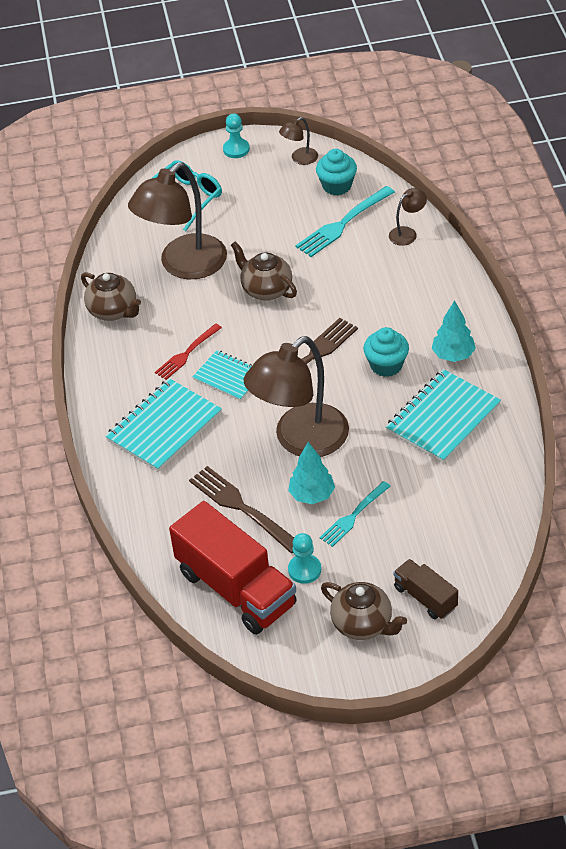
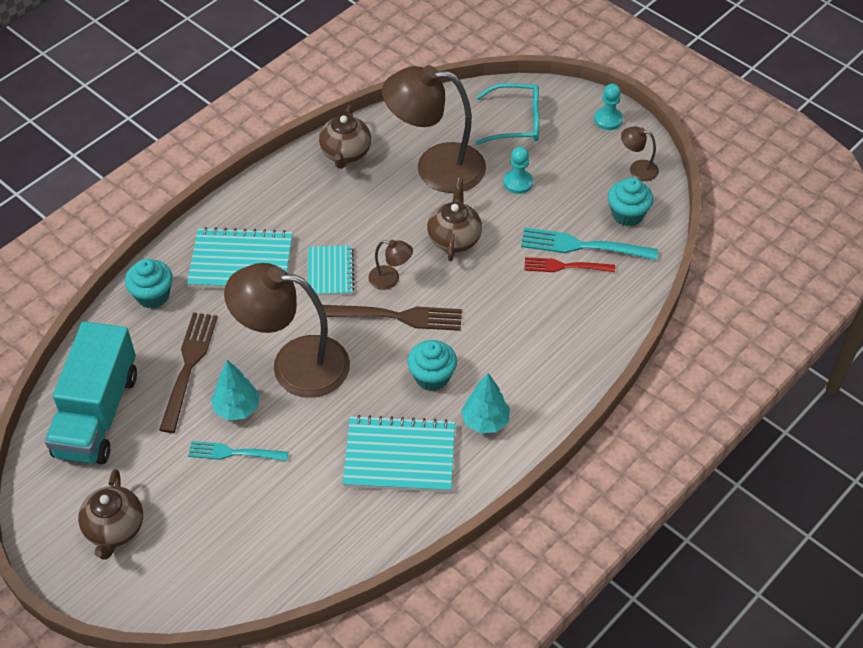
camera: 50 degrees right, 5 degrees up
red fork [155,323,222,380] -> red fork moved to [524,257,615,272]
red truck [169,501,297,635] -> turquoise truck [45,321,137,464]
turquoise pawn [288,533,321,584] -> turquoise pawn moved to [504,147,533,194]
brown lamp [389,188,427,246] -> brown lamp moved to [368,240,413,290]
brown truck [393,559,458,619] -> none
none -> turquoise cupcake [125,259,173,308]

